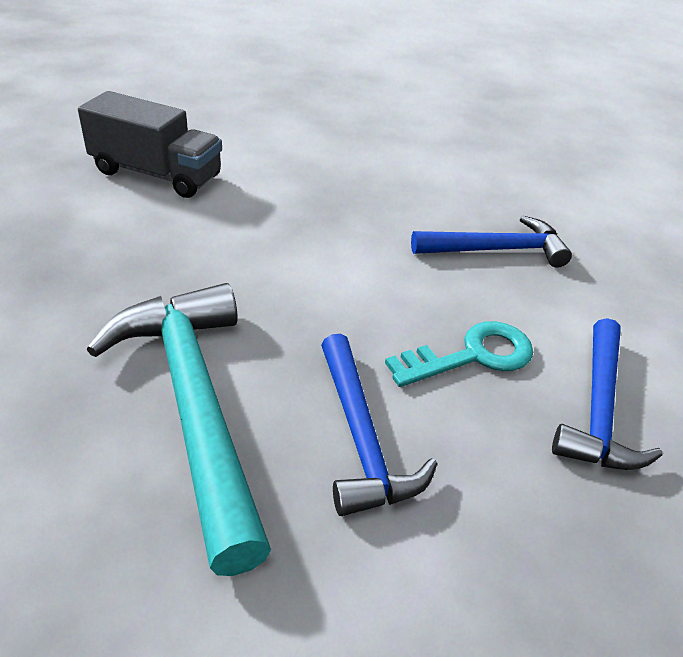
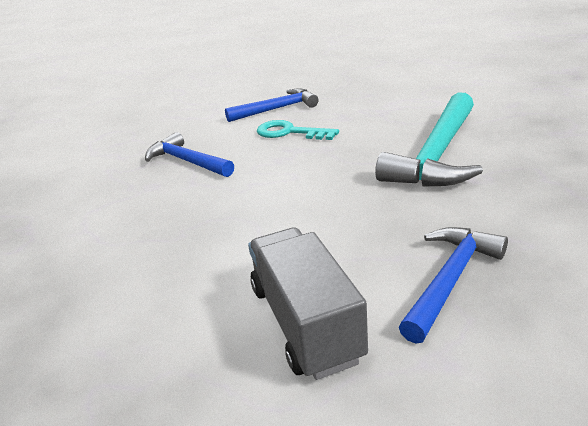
camera: 125 degrees left, 10 degrees down
blue hammer [321,334,437,516] -> blue hammer moved to [399,227,508,344]

